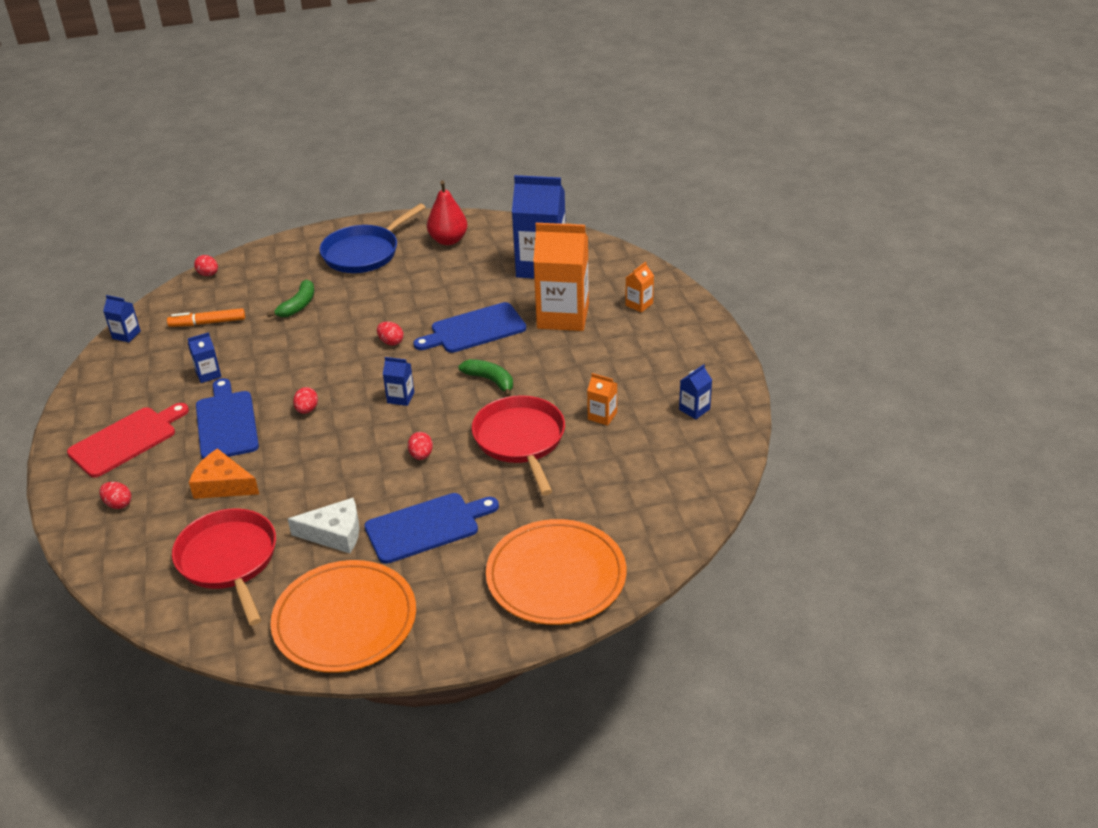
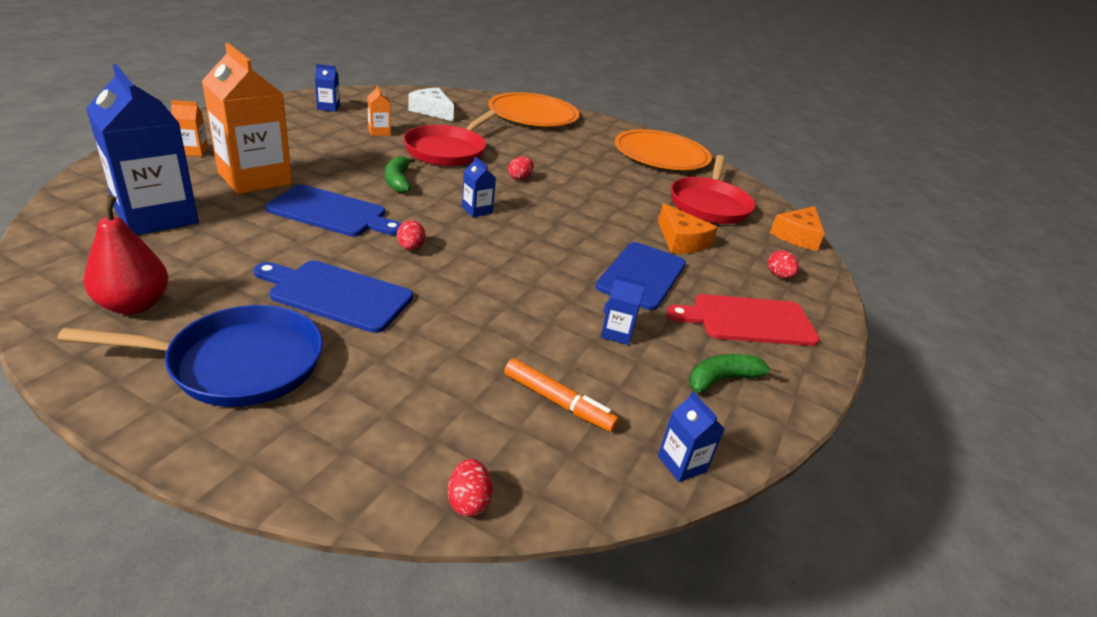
camera: 145 degrees left, 5 degrees down
green banana [267,279,314,317] -> green banana moved to [689,354,781,393]
white cheese [288,498,359,553] -> white cheese moved to [408,88,454,121]
red egg [293,387,318,414] -> none
blue cutting board [364,493,499,564] -> blue cutting board moved to [254,260,413,333]
none -> orange cheese [770,206,825,251]

